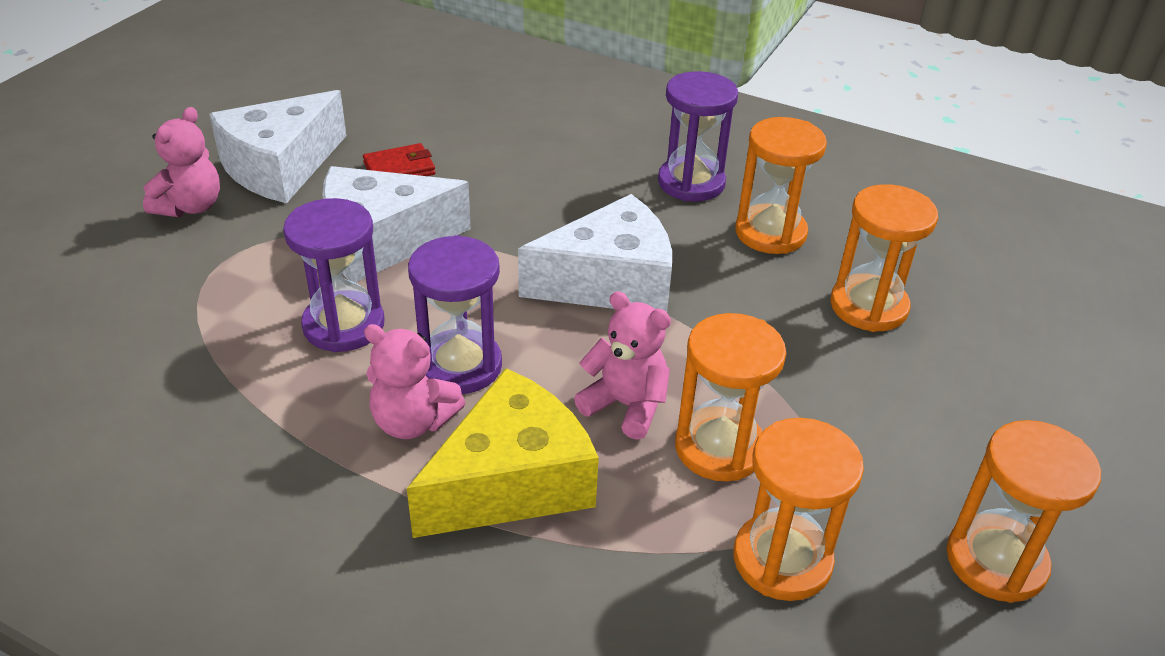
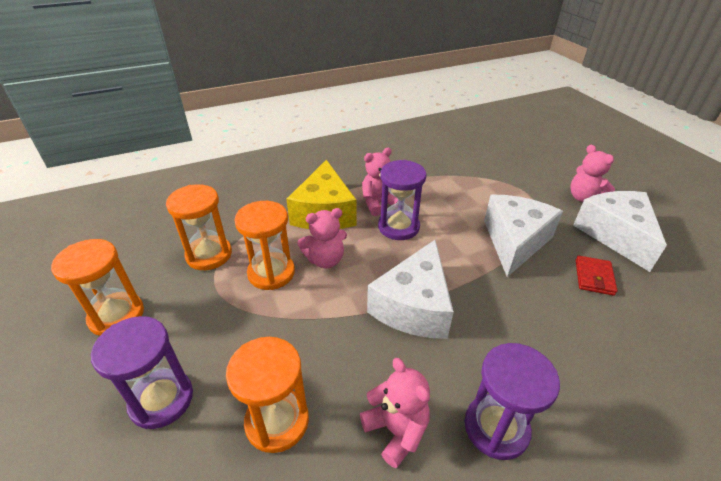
camera: 130 degrees right, 0 degrees up
purple hourglass [283,198,385,352] -> purple hourglass moved to [91,316,193,429]
orange hourglass [735,117,827,254] -> pink teddy bear [360,358,430,468]

